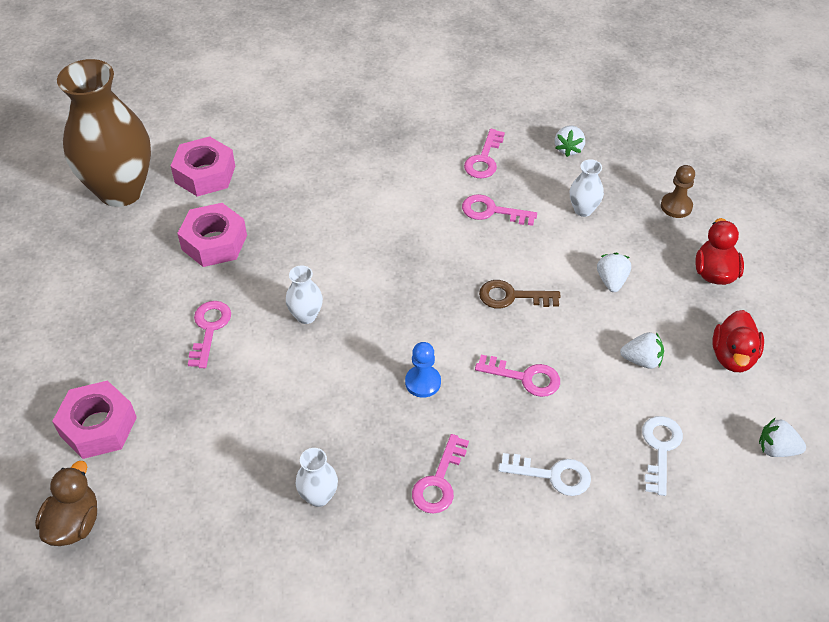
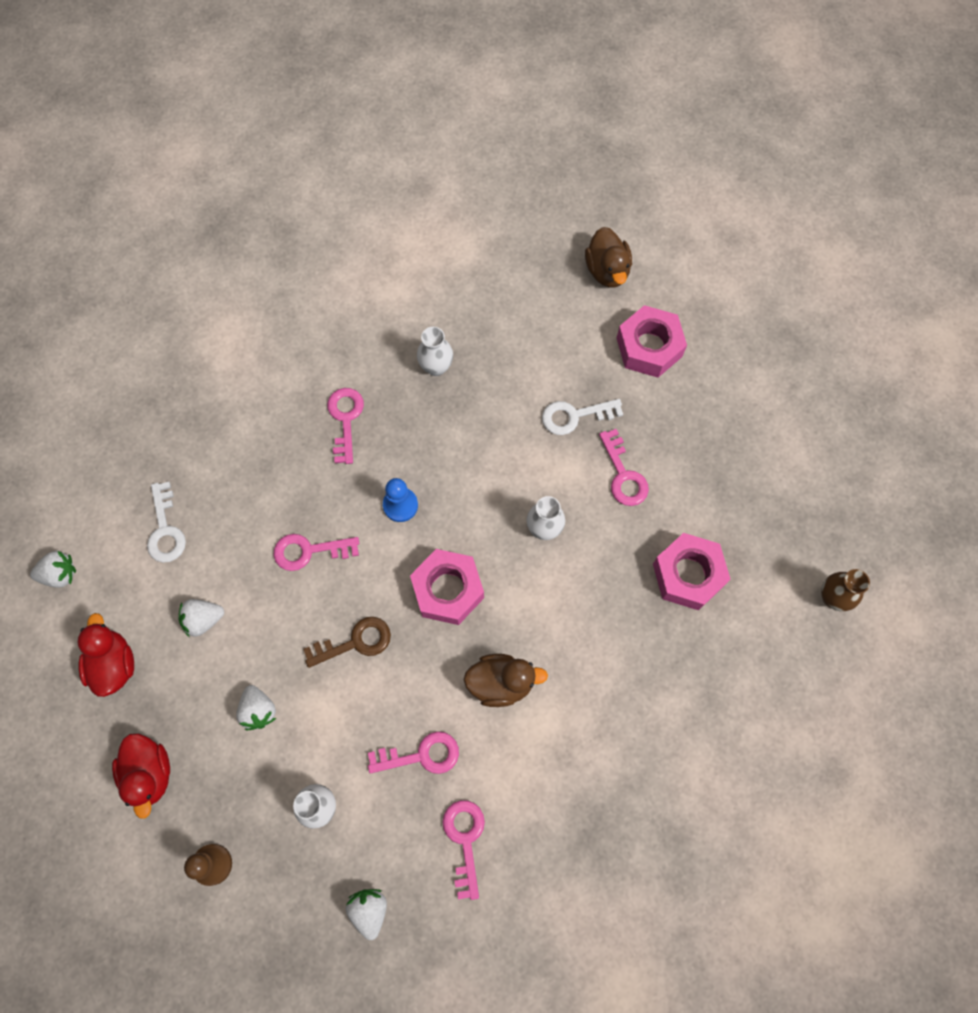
camera: 155 degrees right, 20 degrees up
brown vase [57,59,151,207] -> brown vase [821,569,870,611], size x0.41
pink nut [171,136,235,197] -> pink nut moved to [410,549,484,625]
white key [498,453,591,496] -> white key moved to [542,399,623,435]
none -> brown duck [464,654,548,707]

